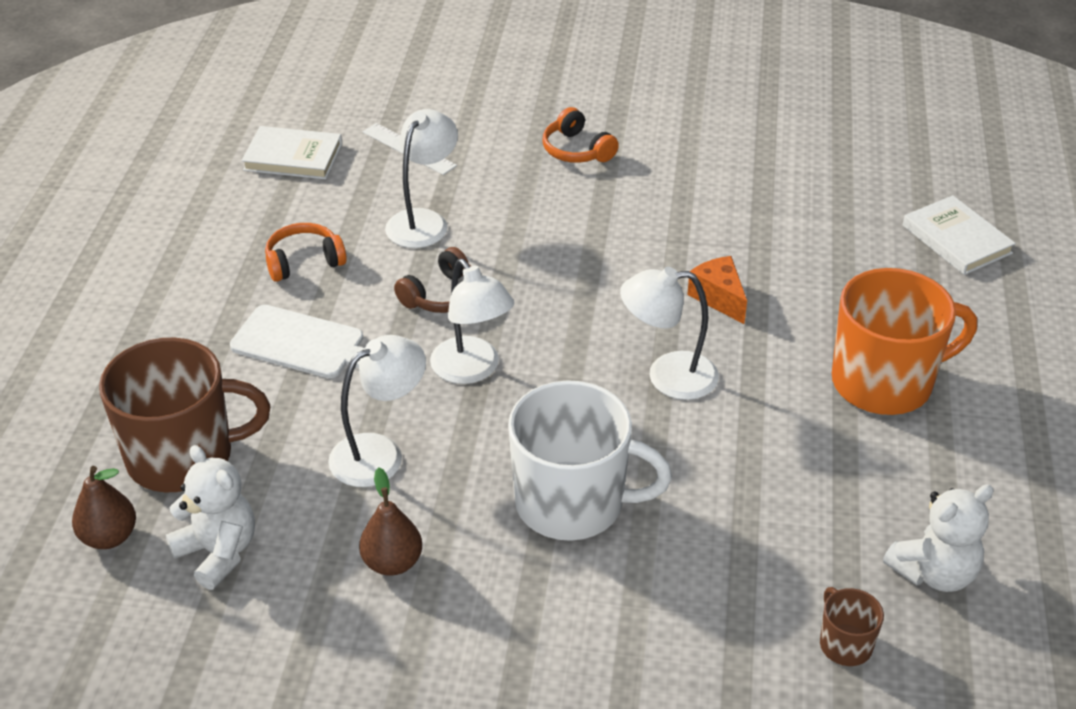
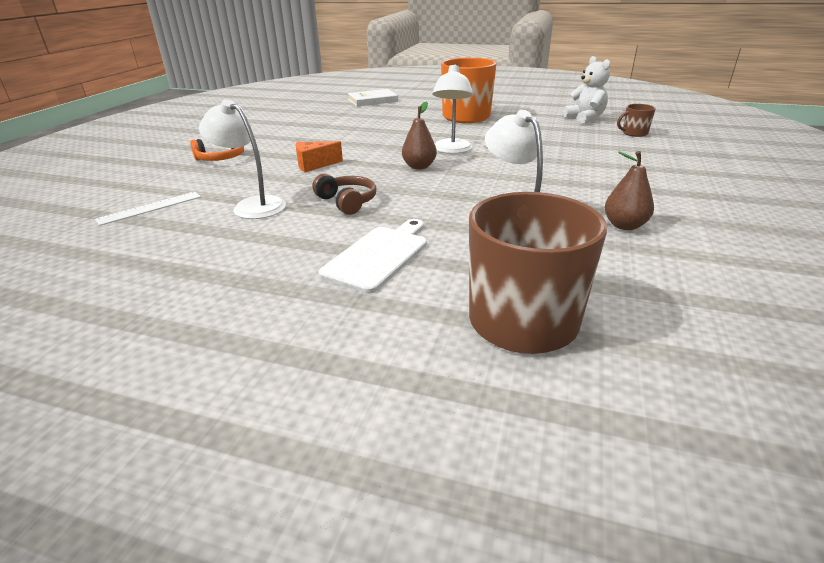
camera: 80 degrees left, 10 degrees down
brown pear [72,466,136,549] -> brown pear moved to [402,102,437,170]
white teddy bear [166,445,255,590] -> none
white book [242,126,342,179] -> none
orange headphones [265,223,347,282] -> none
white lamp [430,259,514,384] -> none
white mug [508,380,672,541] -> none
orange cheese [687,256,747,324] -> orange cheese moved to [296,141,343,172]

